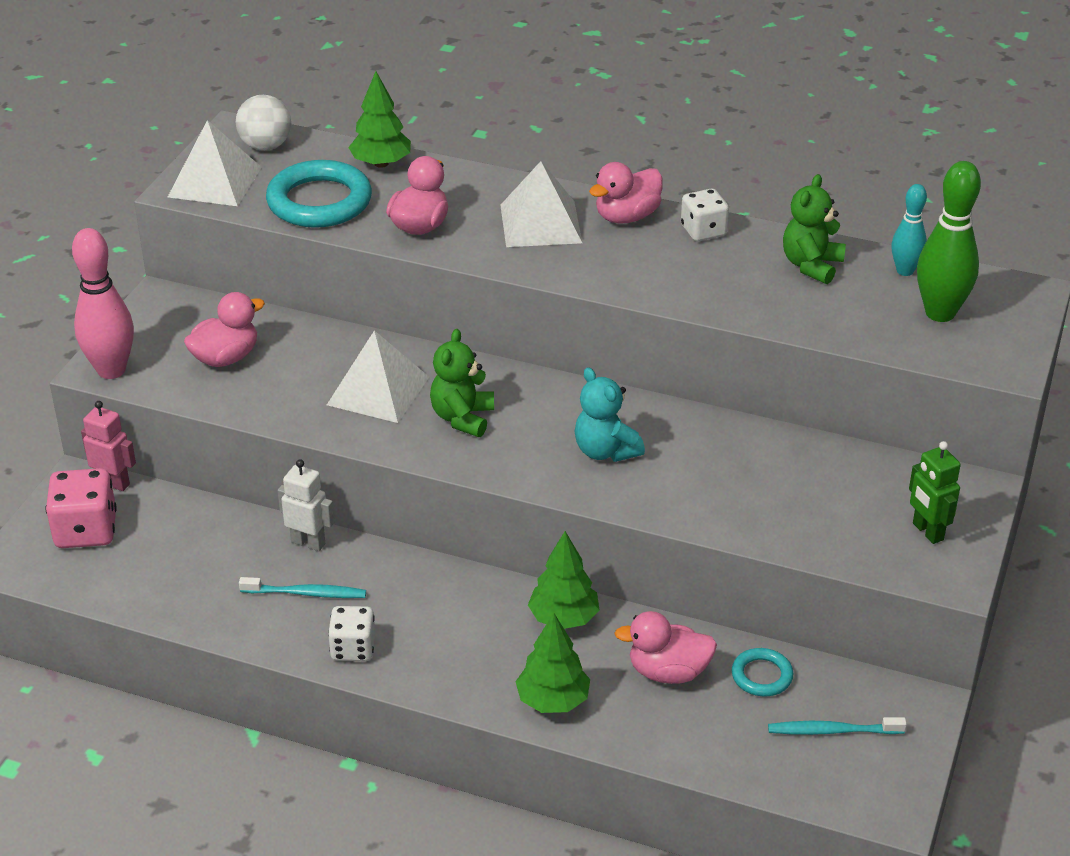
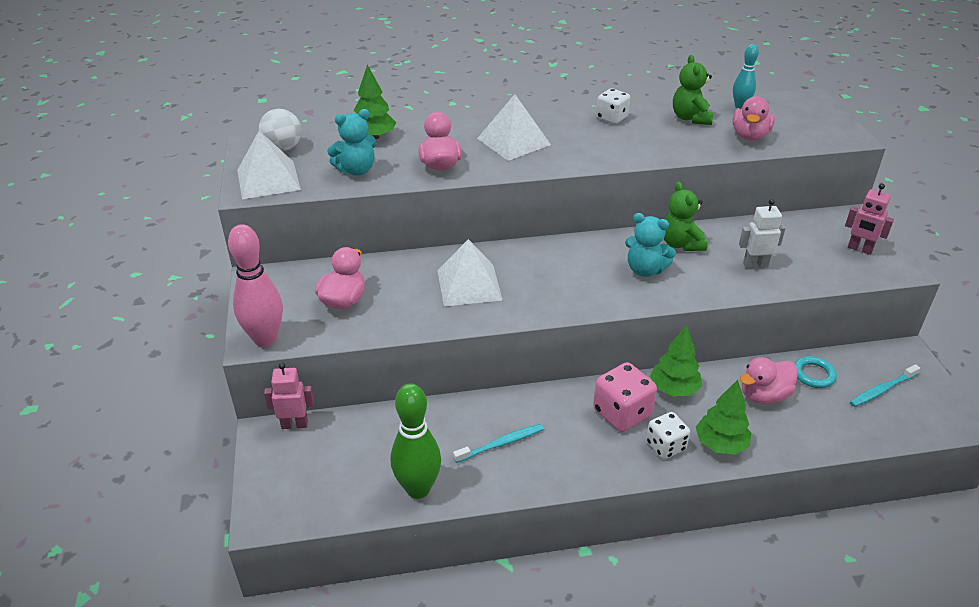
camera: 30 degrees left, 0 degrees up
pink dice [46,468,117,548] -> pink dice moved to [593,362,657,432]
turquoise ring [266,160,372,228] -> turquoise teddy bear [327,109,377,175]
white robot [277,459,334,551] -> white robot moved to [739,199,786,268]
white dice [328,606,375,661] -> white dice moved to [646,412,690,459]
green teddy bear [430,329,494,437] -> green teddy bear moved to [664,182,707,251]
pink duck [589,162,663,223] -> pink duck moved to [732,96,775,141]
green robot [909,441,961,544] -> pink robot [845,183,894,255]
green bowling pin [917,161,981,322] -> green bowling pin moved to [391,383,441,499]

